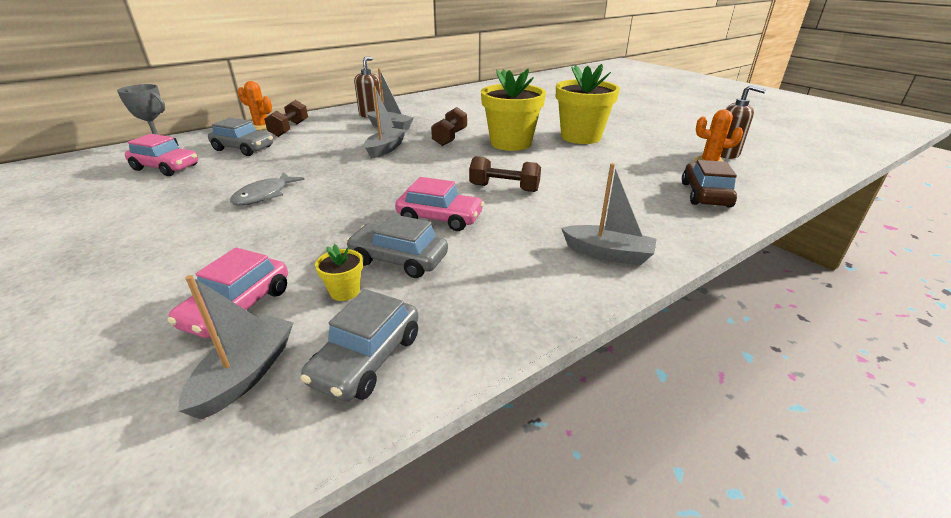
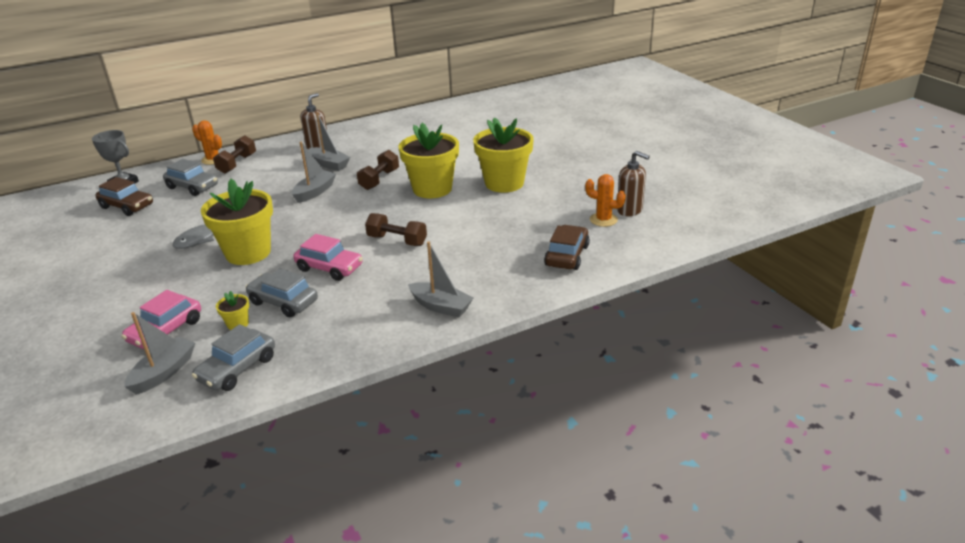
camera: 10 degrees right, 0 degrees up
pink car [125,134,198,176] -> brown car [96,177,153,216]
none -> yellow flower pot [201,179,273,265]

